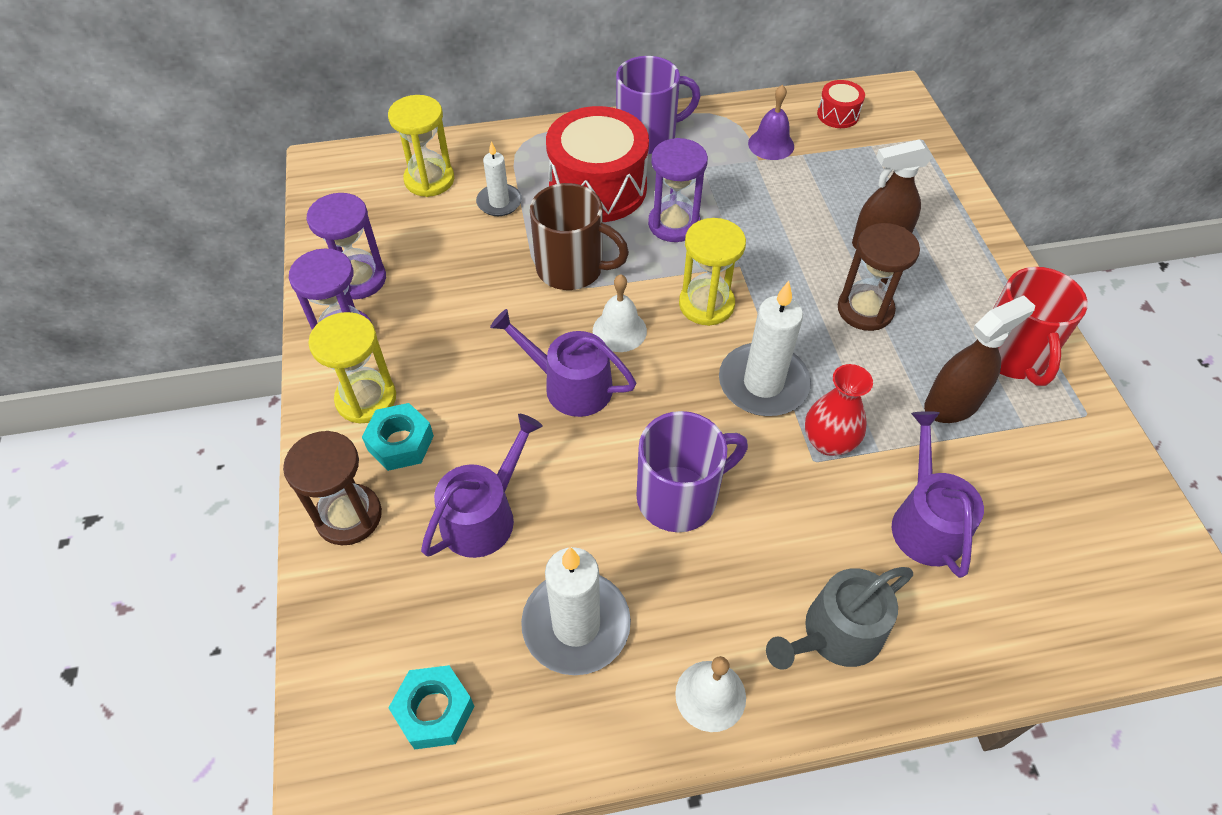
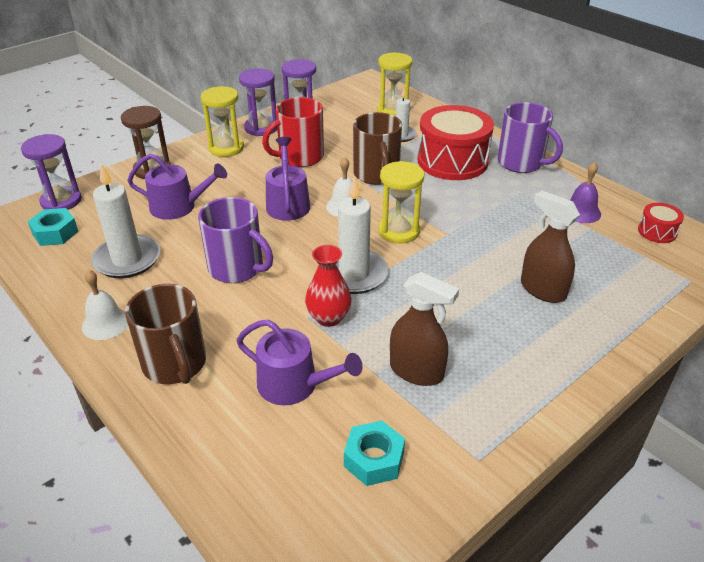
camera: 60 degrees right, 15 degrees down
turquoise nut [362,403,434,471] -> turquoise nut moved to [344,420,405,486]
purple hourglass [648,138,708,242] -> purple hourglass moved to [21,134,82,210]
grey watering can [766,567,913,670] -> brown mug [125,284,206,384]
brown hourglass [838,223,920,331] -> none
purple watering can [892,411,984,578] -> purple watering can turned 60 degrees clockwise [236,319,363,405]
red mug [993,267,1088,386] -> red mug moved to [262,97,324,167]

